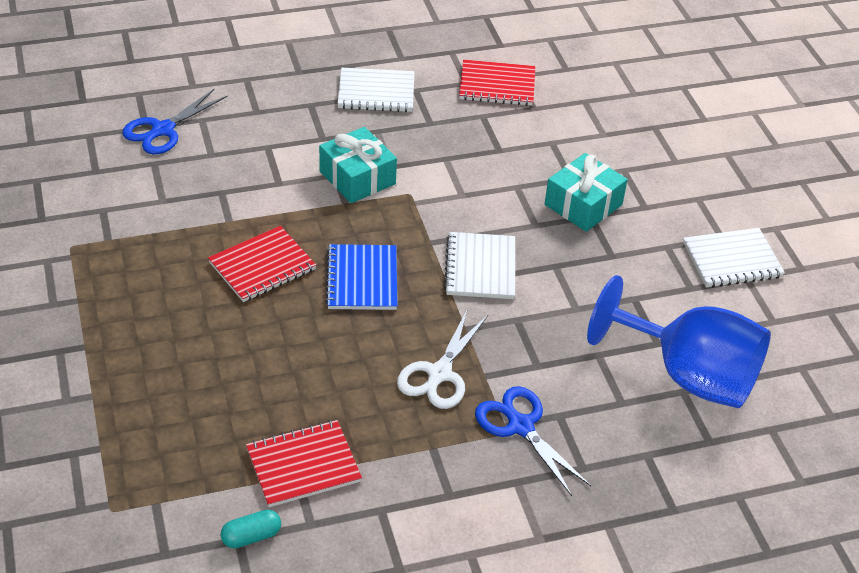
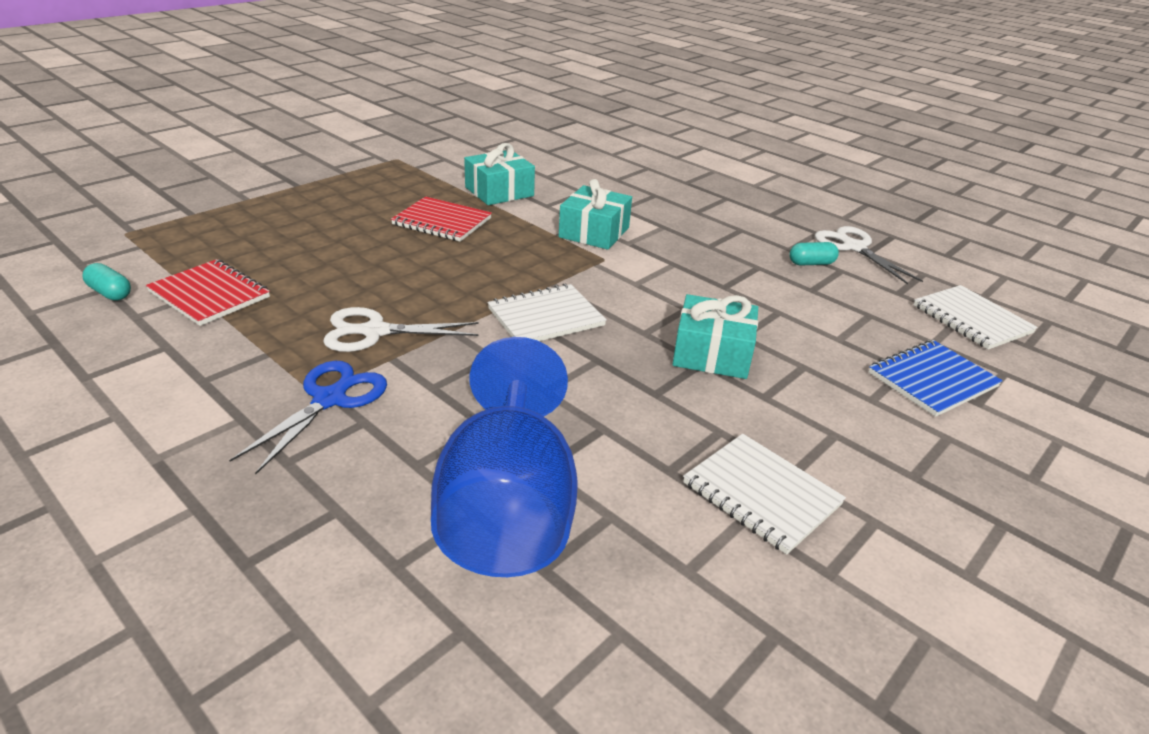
camera: 60 degrees right, 10 degrees down
blue scissors [122,89,228,154] -> none
blue notebook [325,244,398,310] -> blue notebook moved to [869,340,1003,417]
white notebook [337,68,415,112] -> white notebook moved to [913,285,1038,350]
red notebook [459,60,535,106] -> turquoise capsule [789,242,839,265]
none -> turquoise gift [464,143,535,205]
none -> white scissors [815,226,923,284]

